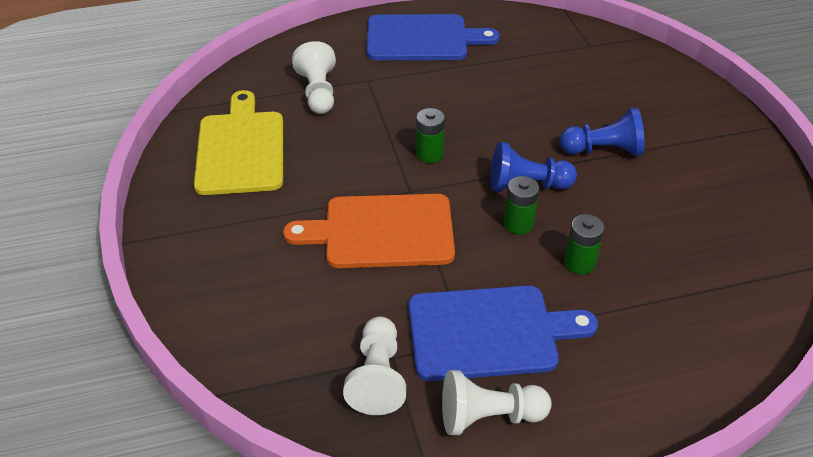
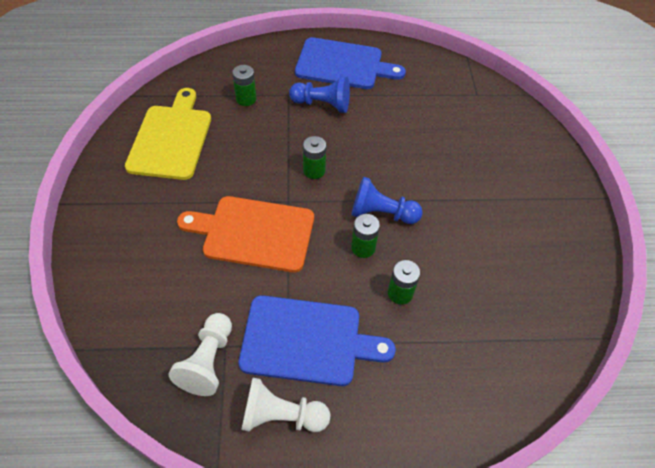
camera: 10 degrees right, 10 degrees up
white pawn [292,41,336,114] -> green battery [232,65,256,106]
blue pawn [560,108,645,156] -> blue pawn moved to [289,76,350,113]

